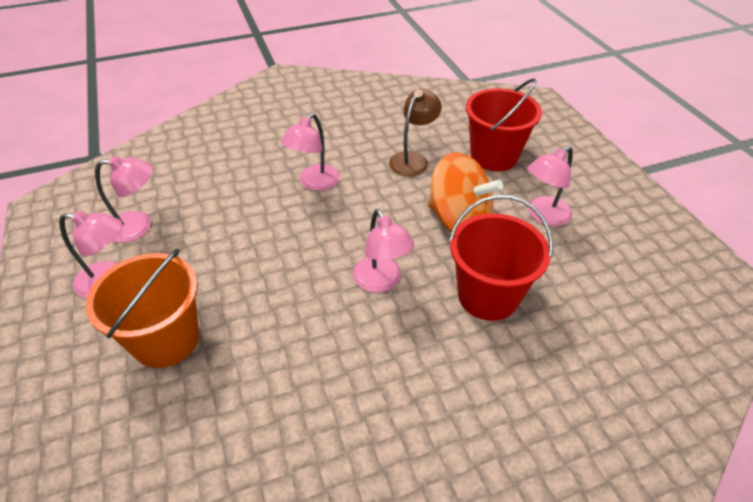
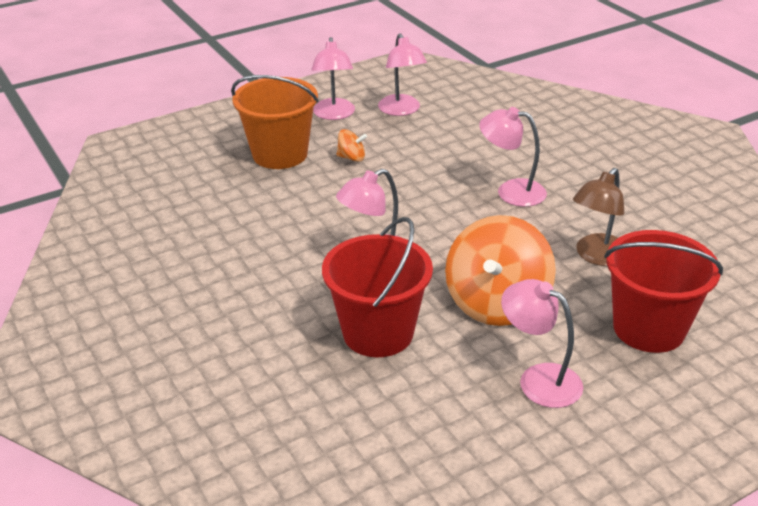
camera: 80 degrees right, 10 degrees down
brown lamp [389,89,442,177] -> brown lamp turned 105 degrees clockwise [573,168,624,266]
none -> orange spinning top [337,129,367,162]

